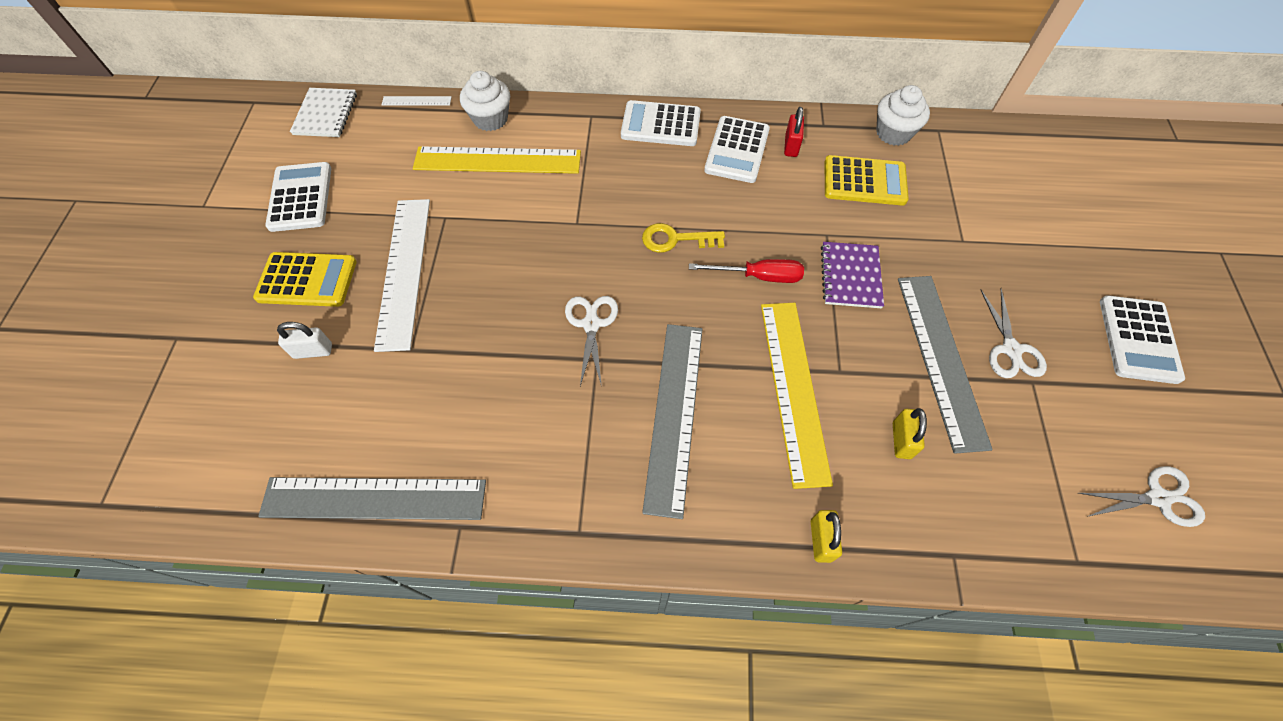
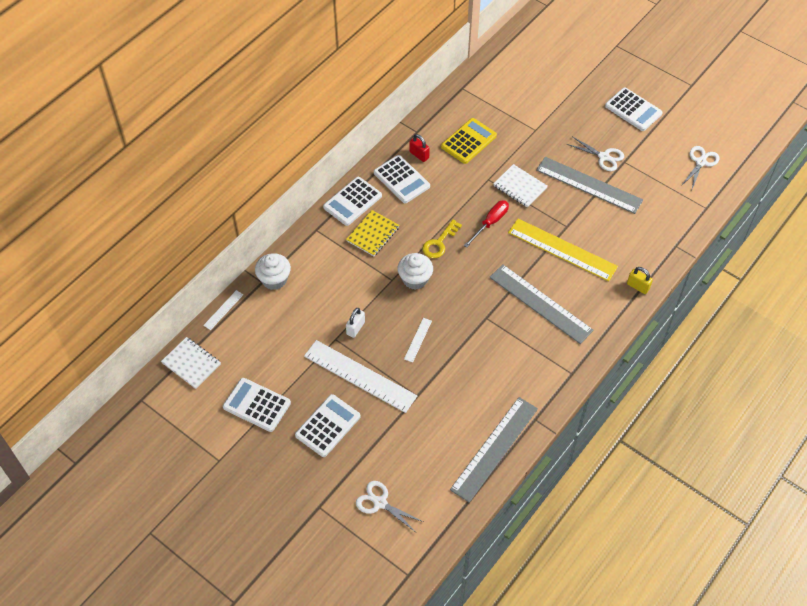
camera: 55 degrees left, 5 degrees down
yellow calculator [253,252,357,307] -> white calculator [295,394,361,457]
white padlock [277,322,332,359] -> white padlock moved to [346,308,365,338]
yellow ruler [413,146,581,174] -> none
white scissors [565,296,618,386] -> white scissors moved to [356,481,423,531]
purple notebook [821,242,884,308] -> white notebook [493,164,548,208]
white cupcake [876,85,930,146] -> white cupcake moved to [398,253,433,290]
yellow padlock [893,408,927,459] -> none
none -> yellow notebook [346,210,399,256]
none -> white ruler [404,318,432,362]

